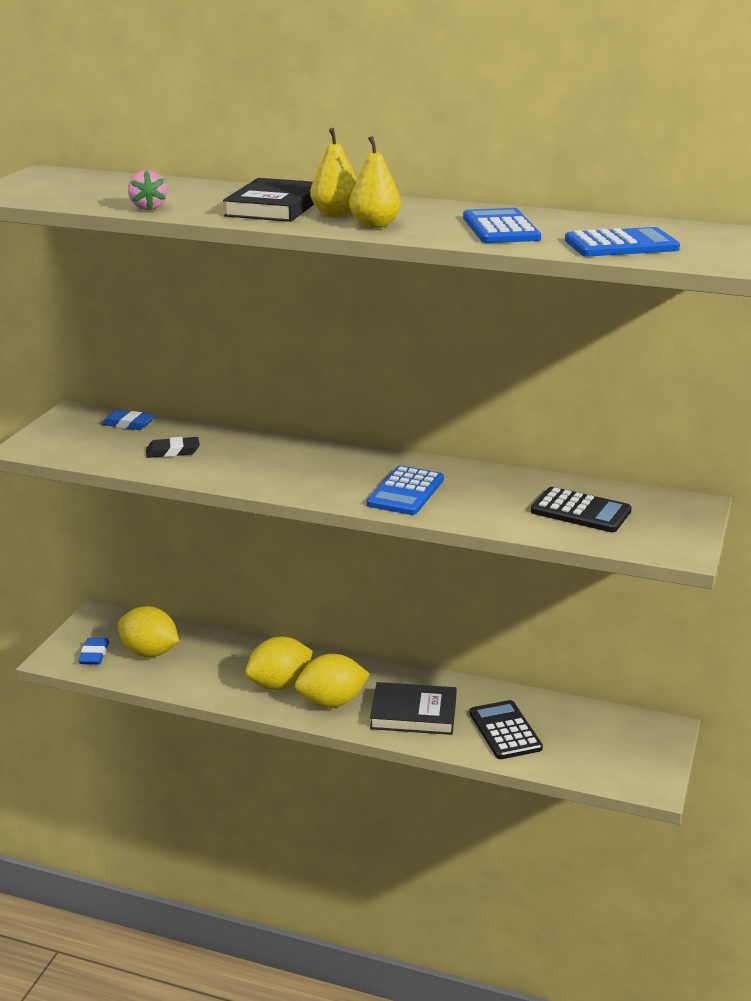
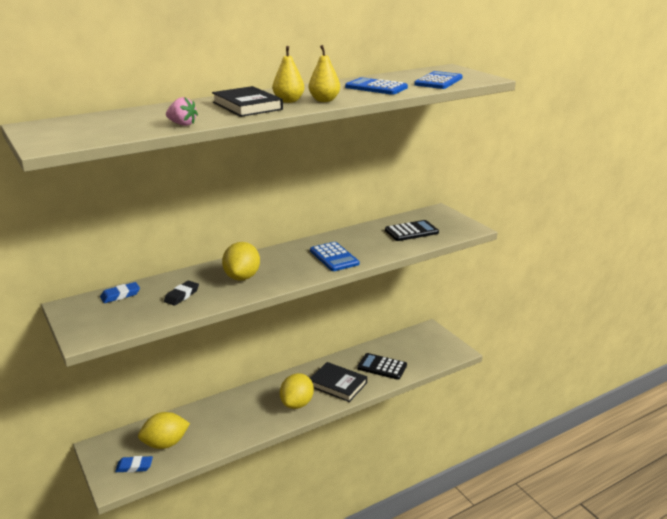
camera: 50 degrees left, 0 degrees up
blue eraser [78,638,109,665] -> blue eraser turned 45 degrees counterclockwise [115,456,153,473]
yellow lemon [245,637,313,690] -> yellow lemon moved to [222,242,260,281]
black book [370,682,457,735] -> black book turned 75 degrees clockwise [310,362,367,402]

